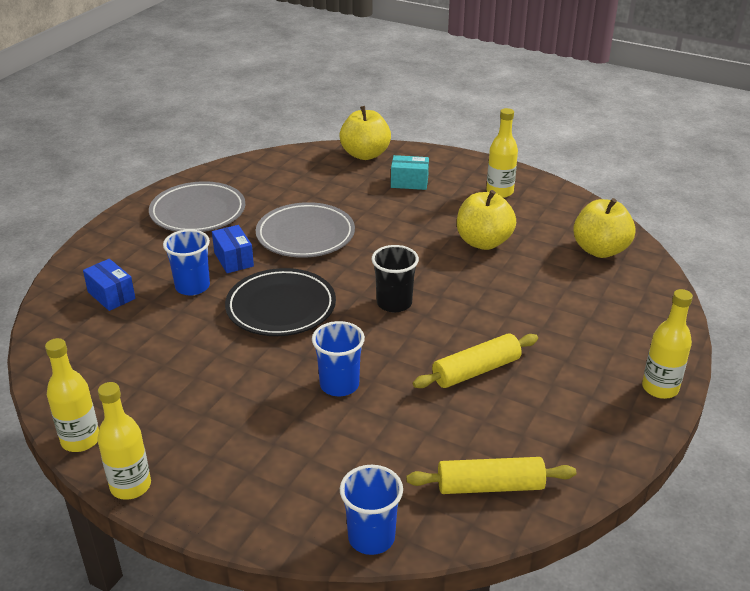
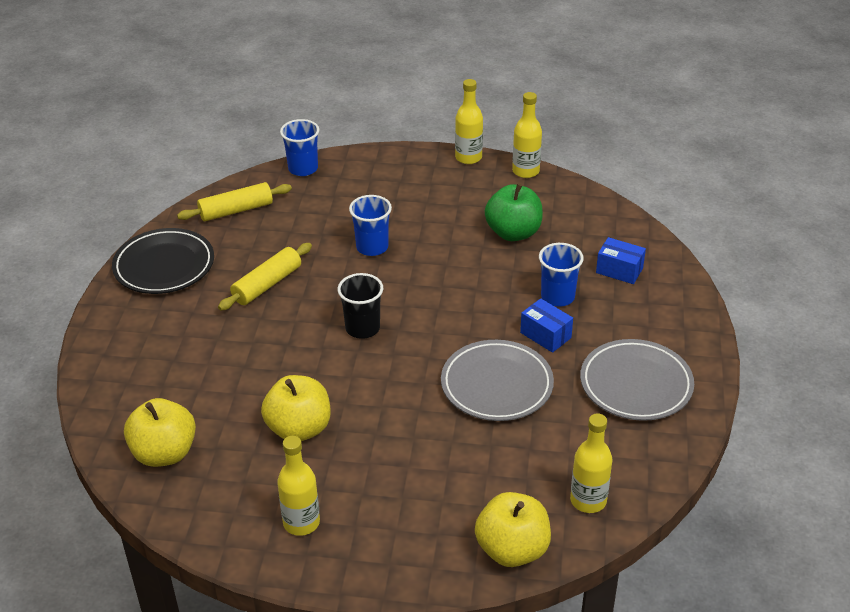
camera: 160 degrees right, 5 degrees up
black plate [225,268,336,336] -> black plate moved to [112,228,214,294]
turquoise box [391,155,429,190] -> none
yellow bottle [642,289,693,399] -> yellow bottle moved to [570,413,613,513]
none -> green apple [485,183,543,241]

